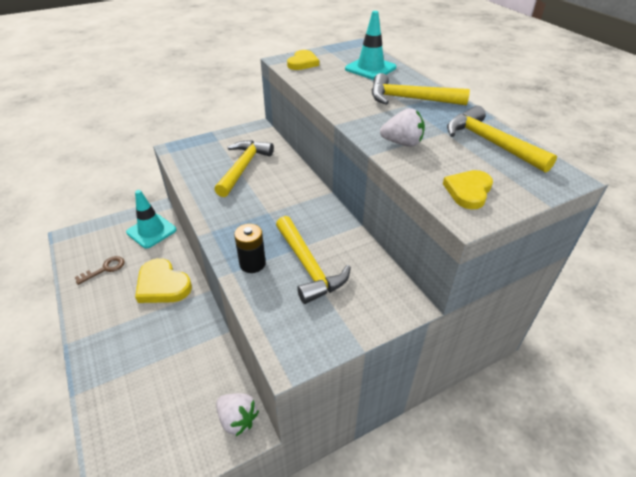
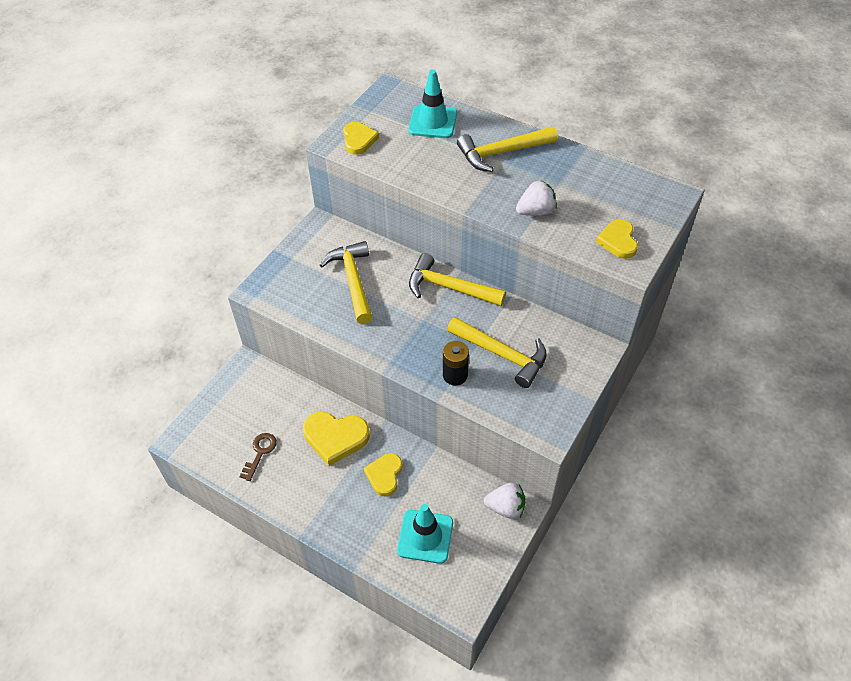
camera: 30 degrees left, 10 degrees up
turquoise traffic cone [126,190,176,248] -> turquoise traffic cone moved to [397,504,453,564]
yellow hammer [447,105,557,173] -> yellow hammer moved to [409,253,506,306]
none -> yellow heart [364,453,402,496]

